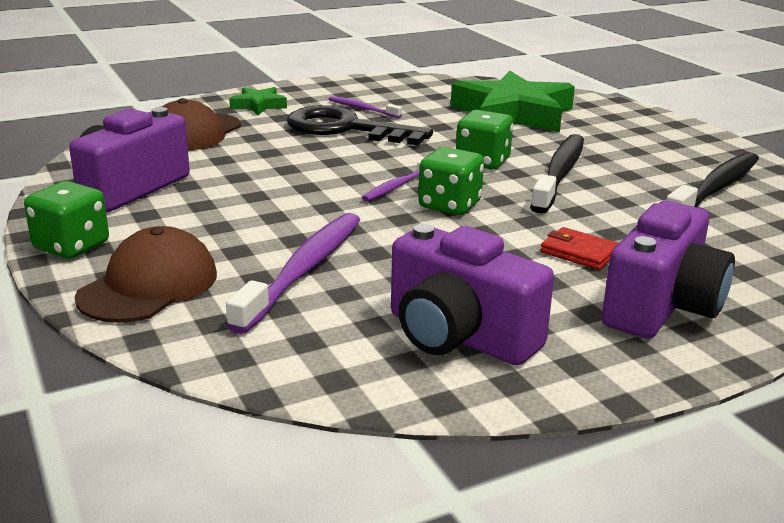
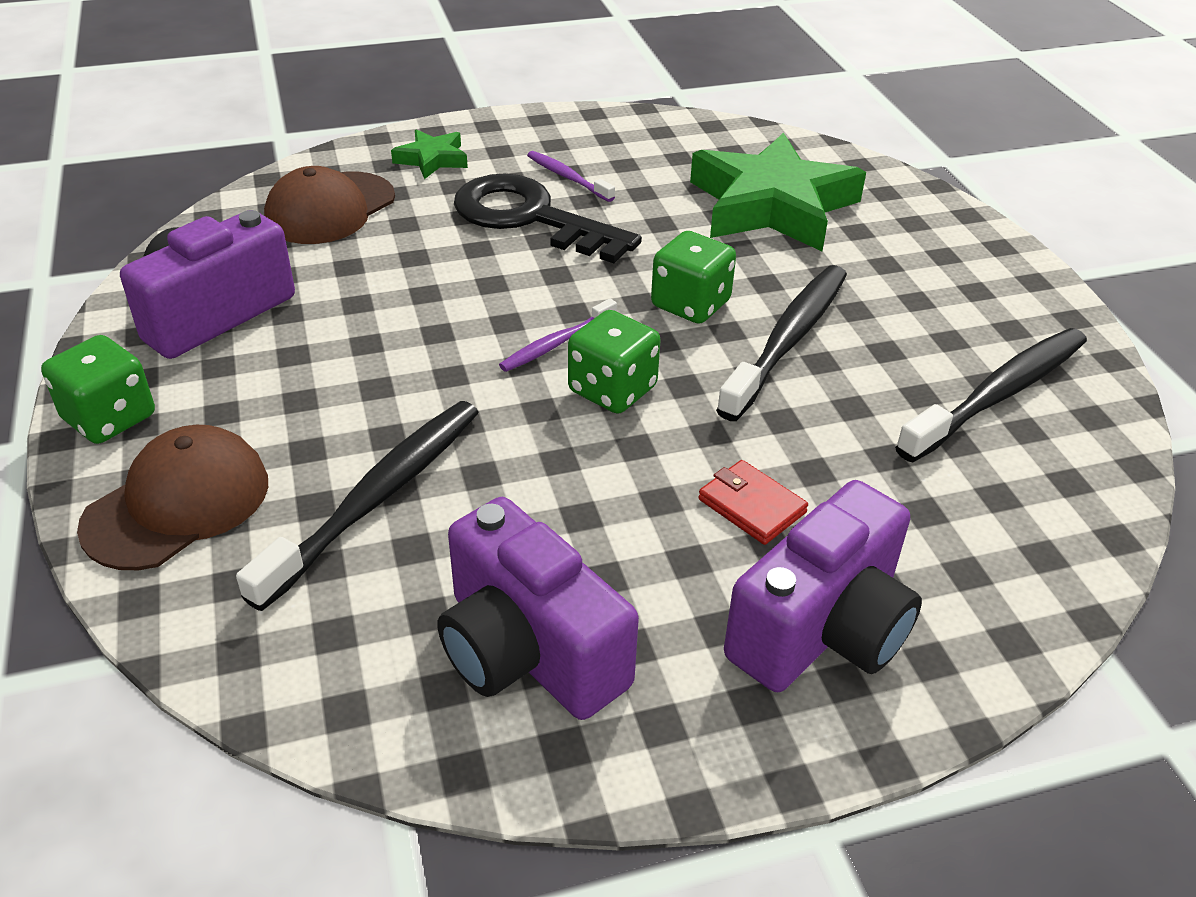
camera: 10 degrees right, 15 degrees up
purple toothbrush [226,213,360,334] -> black toothbrush [236,401,479,611]

